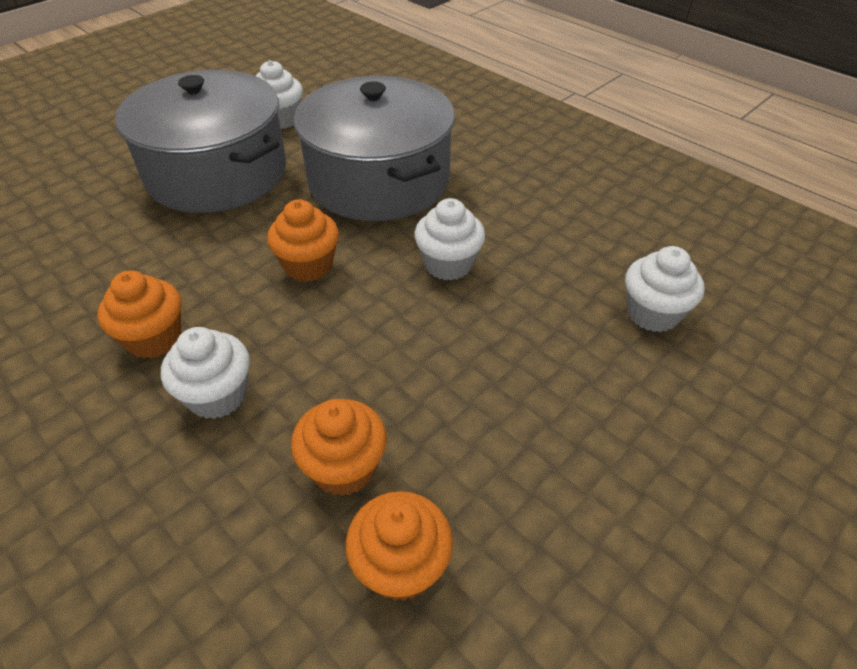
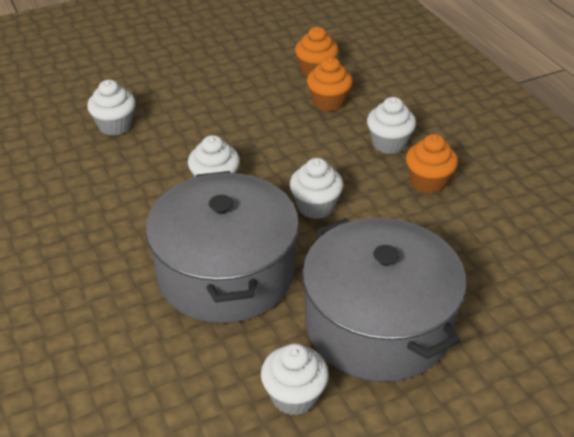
camera: 160 degrees left, 5 degrees down
orange cupcake [267,199,339,282] -> white cupcake [290,158,343,219]

